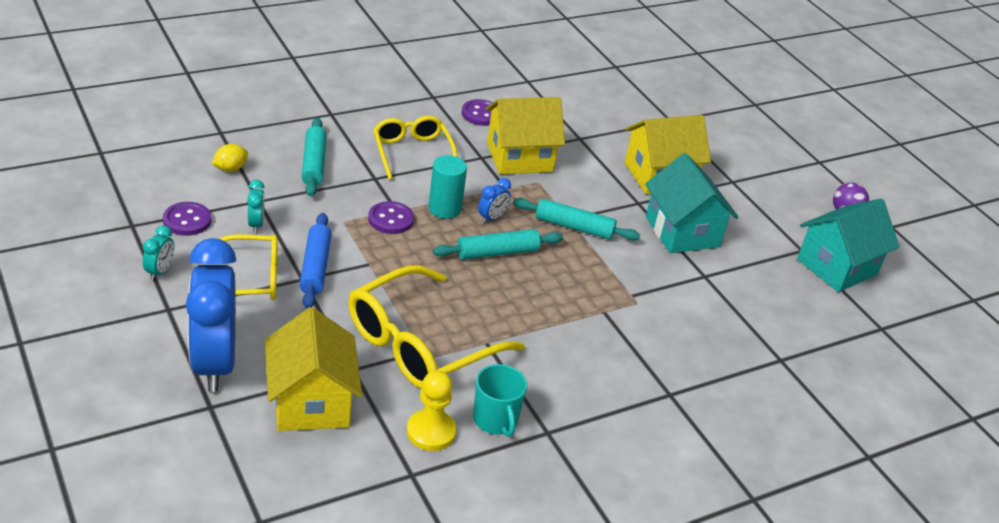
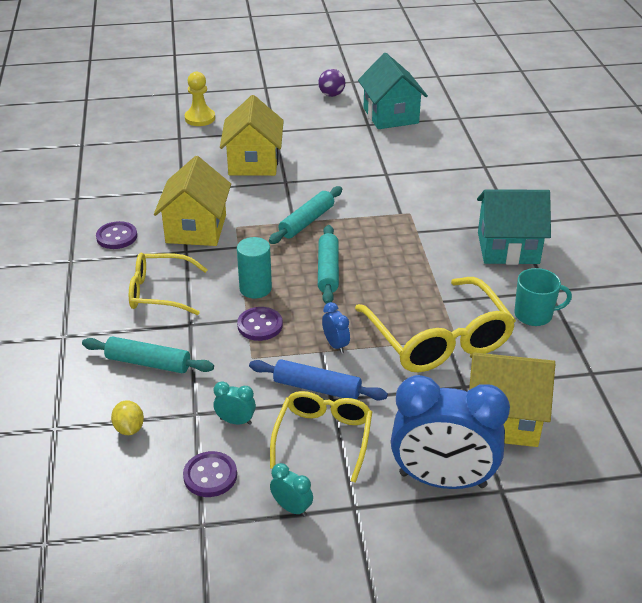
camera: 65 degrees left, 0 degrees up
yellow pawn [407,370,456,451] -> yellow pawn moved to [185,72,215,126]
blue clock [478,178,511,224] -> blue clock moved to [322,302,350,354]
turquoise house [645,153,739,253] -> turquoise house moved to [477,189,551,265]

